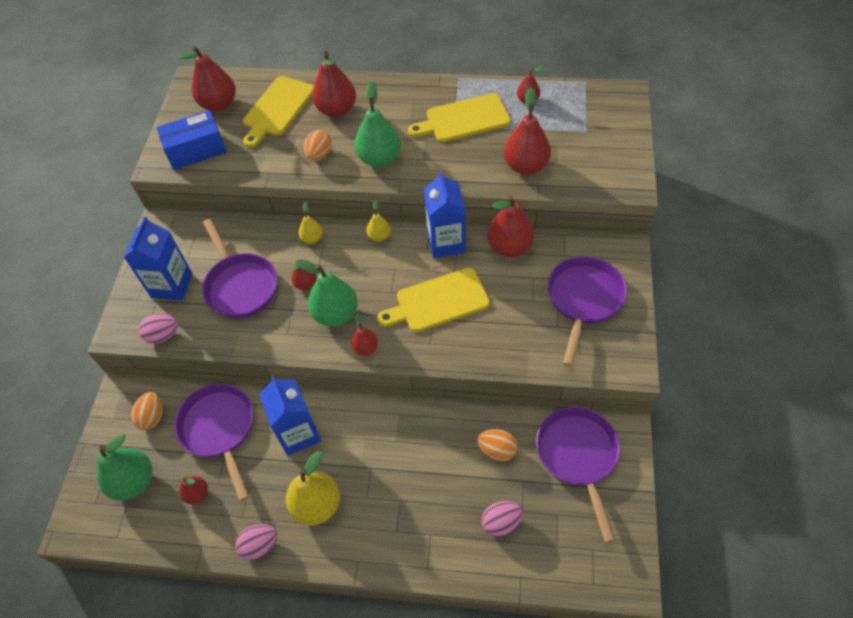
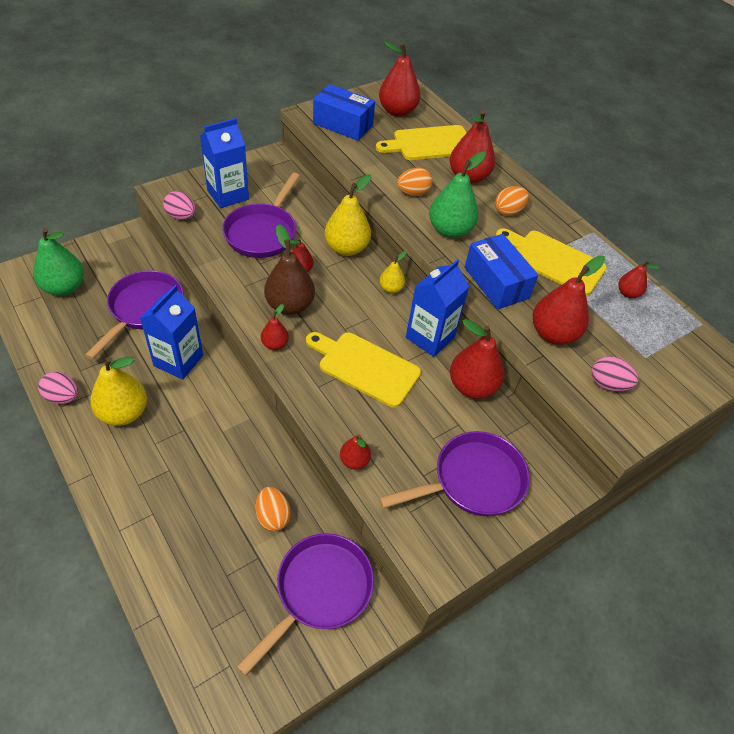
camera: 40 degrees right, 5 degrees down
orange egg [131,392,163,430] -> orange egg moved to [495,186,529,216]
red pear [179,476,208,504] -> red pear moved to [340,435,371,469]
green pear [296,259,358,327] -> brown pear [264,224,315,315]
yellow pear [298,202,323,244] -> yellow pear [325,174,371,256], size x1.87
pink egg [481,501,523,537] -> pink egg moved to [591,356,638,391]
none -> blue box [465,234,539,309]

